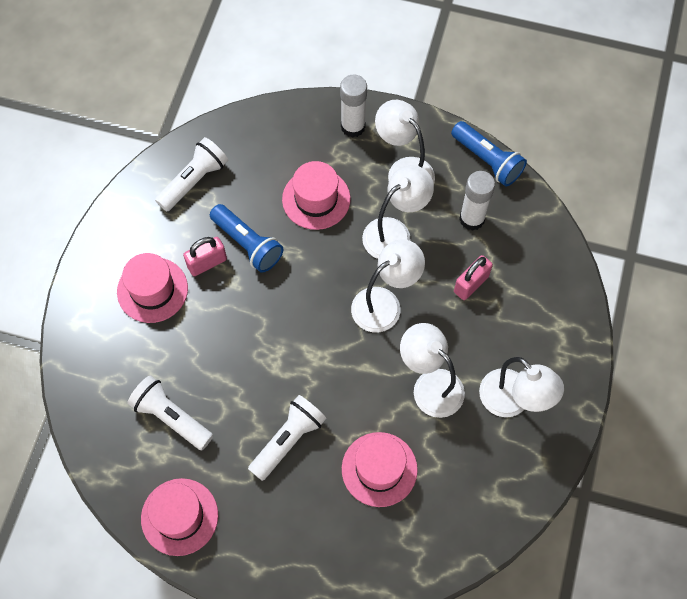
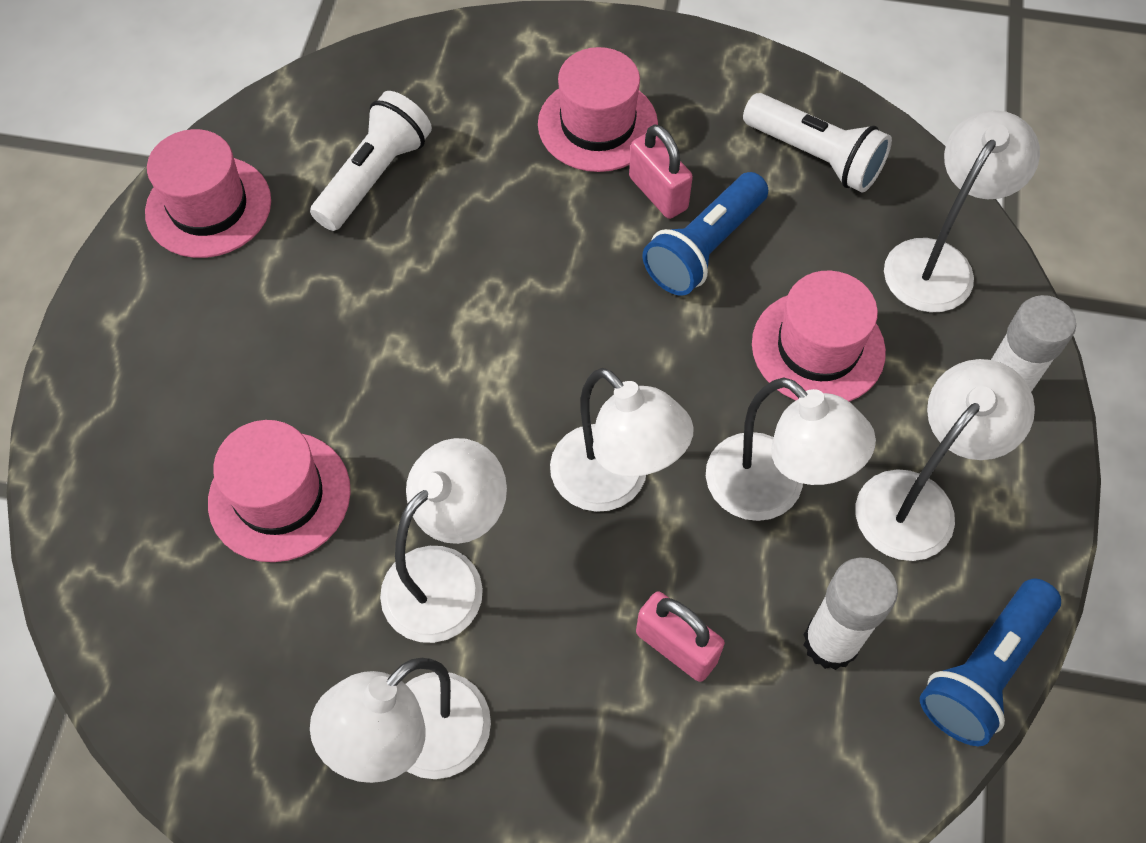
camera: 85 degrees right, 5 degrees down
white flashlight [248,395,326,481] -> none
none -> white lamp [884,110,1040,312]

